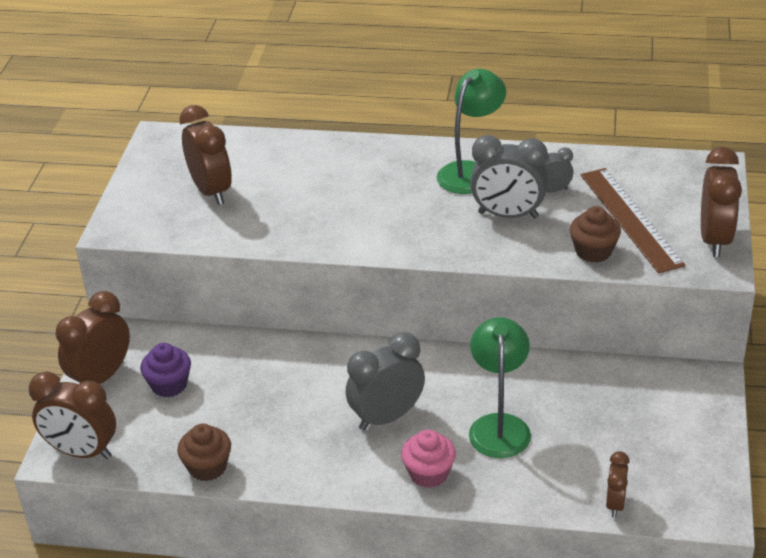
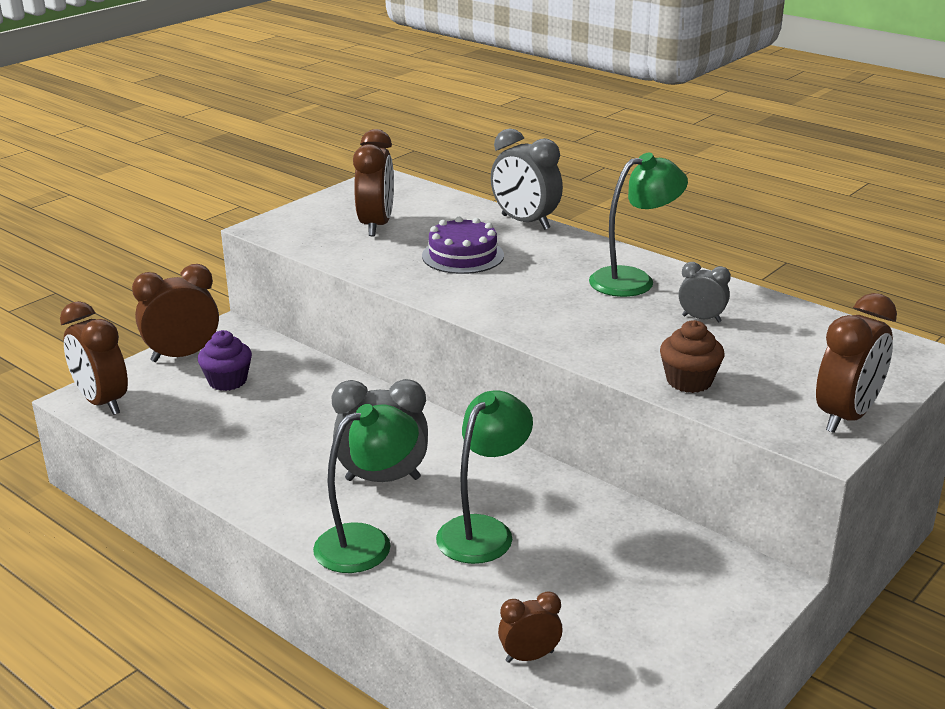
camera: 30 degrees right, 10 degrees down
brown cupcake [177,424,231,481] -> none
pink cupcake [401,430,456,488] -> green lamp [313,404,419,573]
grey clock [470,135,548,218] -> grey clock moved to [491,128,563,230]
brown ruler [581,168,685,273] -> none
brown clock [606,451,630,517] -> brown clock turned 150 degrees counterclockwise [498,591,562,663]
none -> purple cake [422,217,504,274]

